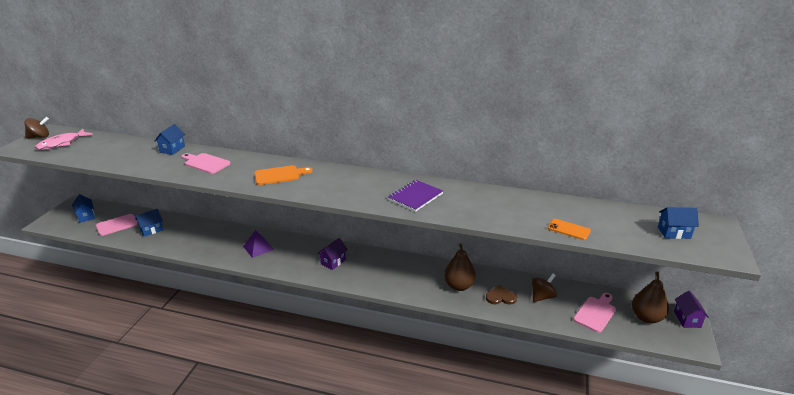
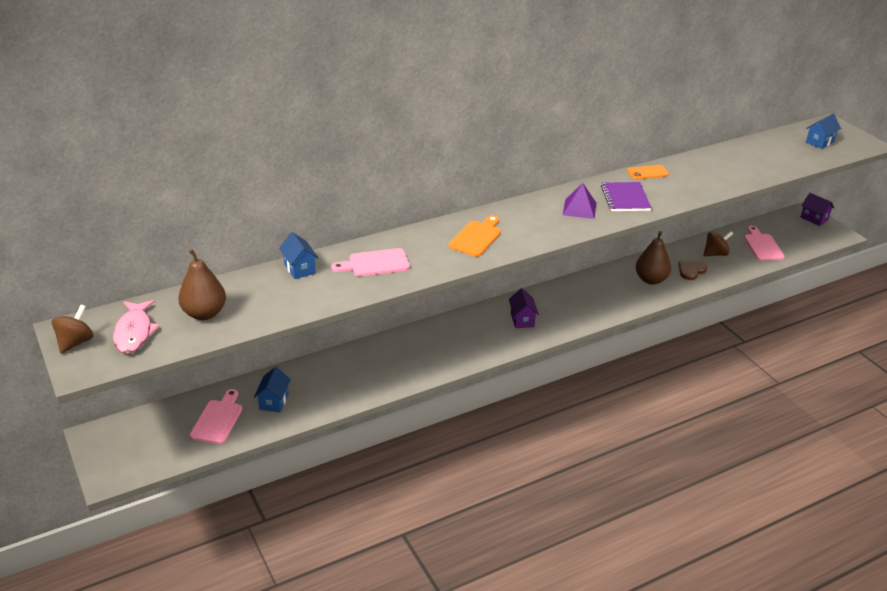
camera: 45 degrees left, 5 degrees up
blue house [72,194,95,223] -> none
purple pyramid [243,230,274,258] -> purple pyramid moved to [563,183,596,219]
brown spinning top [532,274,557,302] -> brown spinning top turned 60 degrees clockwise [704,231,733,256]
orange phone [548,219,591,240] -> orange phone moved to [627,165,669,179]
brown pear [632,272,669,323] -> brown pear moved to [178,248,226,320]

